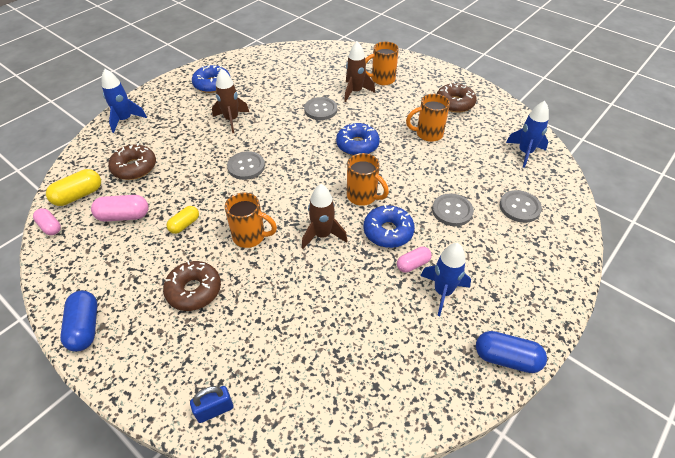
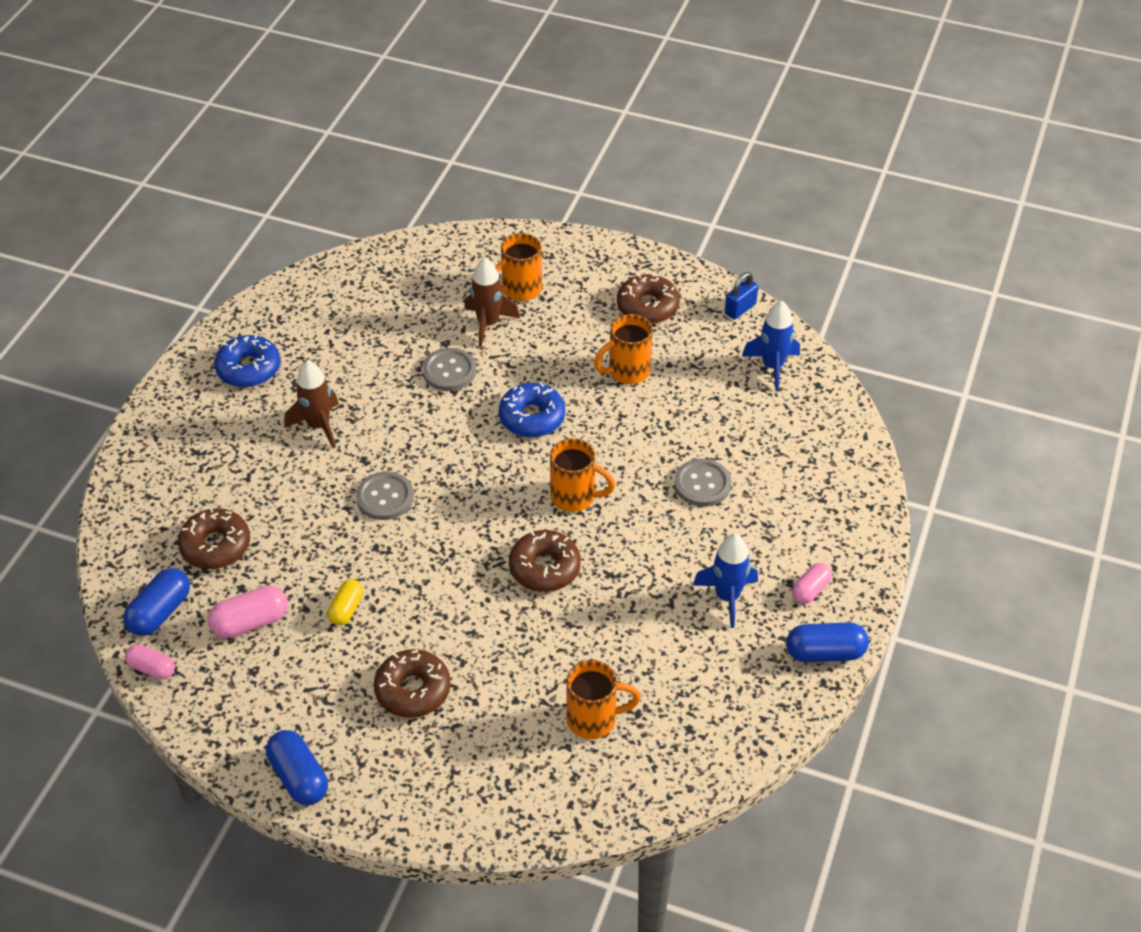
camera: 20 degrees left, 0 degrees up
yellow capsule [46,169,101,206] -> blue capsule [123,568,190,636]
blue rocket [102,69,147,133] -> none
blue padlock [190,386,233,423] -> blue padlock moved to [725,272,758,319]
orange mug [225,192,277,248] -> orange mug moved to [566,660,641,739]
brown rocket [302,184,348,249] -> brown donut [509,530,581,592]
blue donut [363,205,415,248] -> none
pink capsule [397,247,432,273] -> pink capsule moved to [792,563,832,604]
grey button [500,190,542,223] -> none

